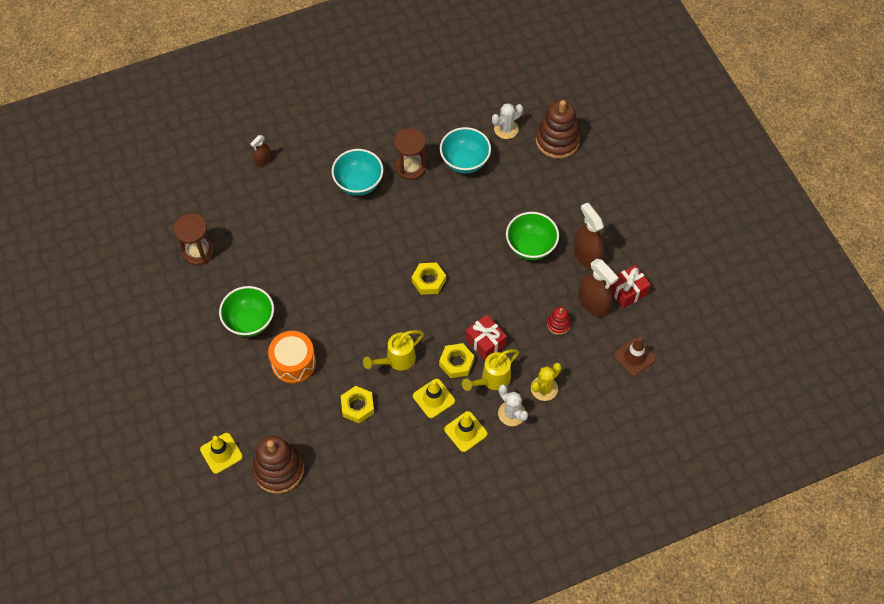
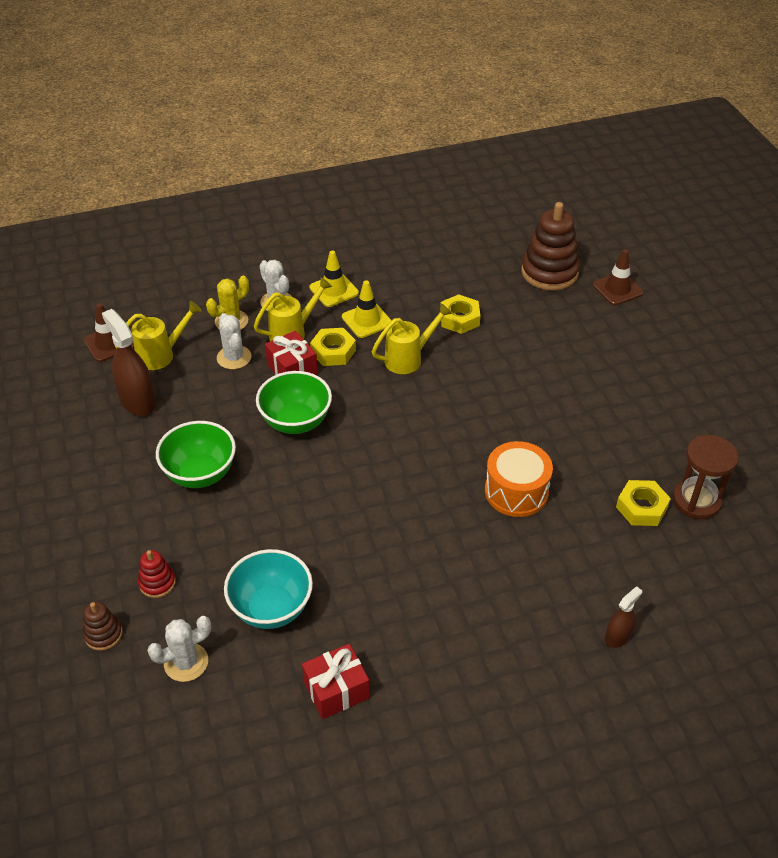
camera: 175 degrees left, 15 degrees down
yellow traffic cone [200,433,243,474] -> brown traffic cone [593,249,643,305]
green bowl [219,286,274,337] -> green bowl moved to [256,371,332,434]
orange drum [268,331,316,383] -> orange drum moved to [485,441,553,517]
turquoise bowl [332,149,383,196] -> none
brown hourglass [394,128,426,180] -> none
yellow nut [412,262,446,295] -> yellow nut moved to [616,480,671,526]
brown stacking toy [536,100,581,159] -> brown stacking toy [83,602,123,651], size x0.49
red stacking toy [547,307,571,335] -> red stacking toy moved to [138,550,176,598]
brown spray bottle [574,202,604,270] -> none
red gift [610,265,651,308] -> red gift moved to [302,644,370,719]
none -> yellow watering can [115,301,202,370]
none -> white cactus [217,313,252,369]

